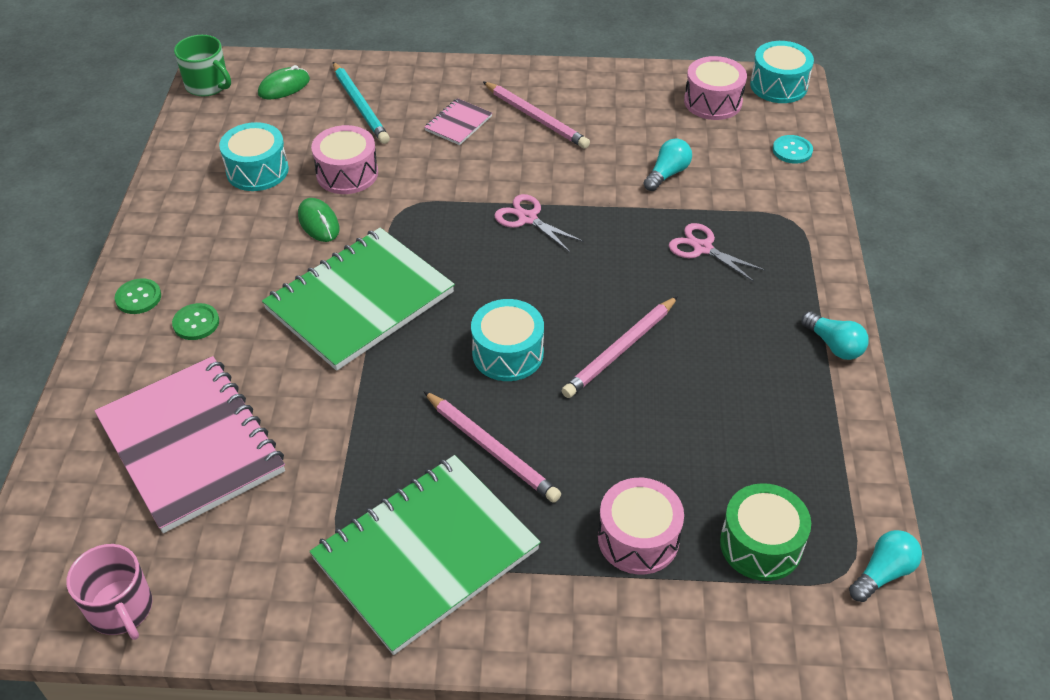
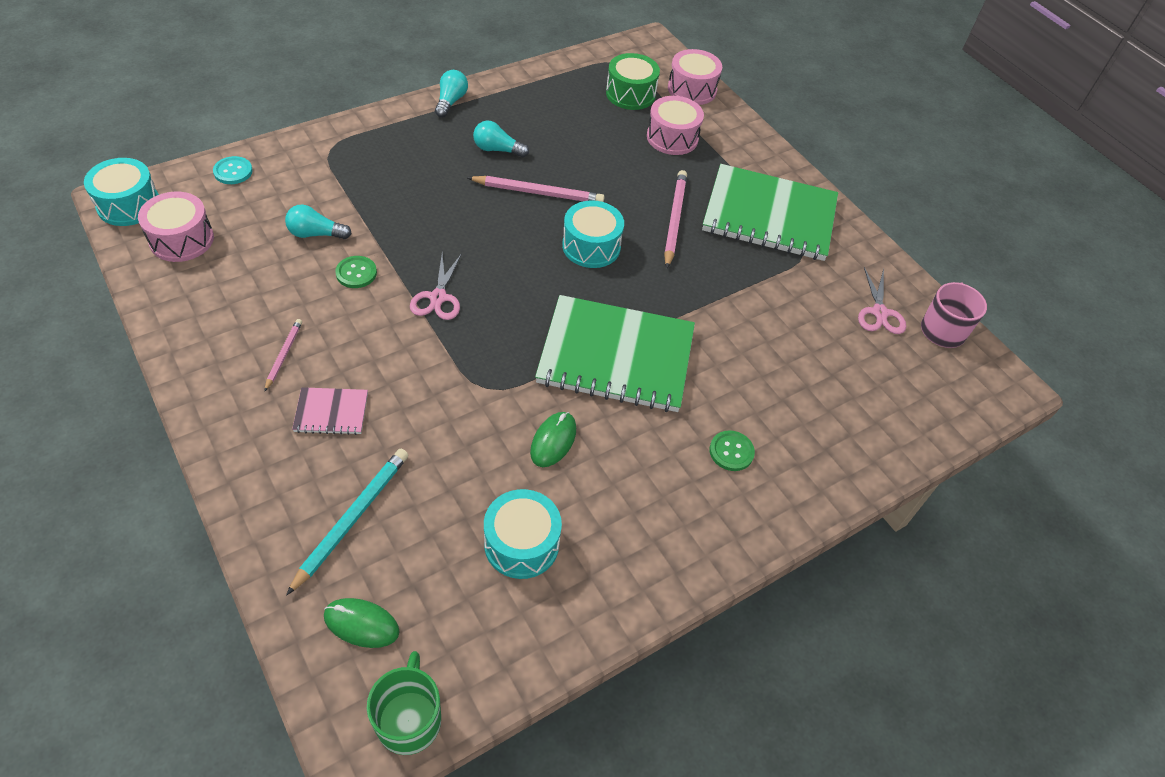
camera: 130 degrees left, 5 degrees up
pink notebook [94,356,285,533] -> none
green button [115,278,161,314] -> green button moved to [335,256,377,288]
pink drum [311,125,378,194] -> pink drum moved to [668,49,722,105]
pink pencil [483,81,590,149] -> pink pencil [264,319,302,392], size x0.56
pink scissors [669,223,766,282] -> pink scissors moved to [858,267,906,334]
turquoise light bulb [849,530,922,602] -> turquoise light bulb moved to [473,121,529,158]

